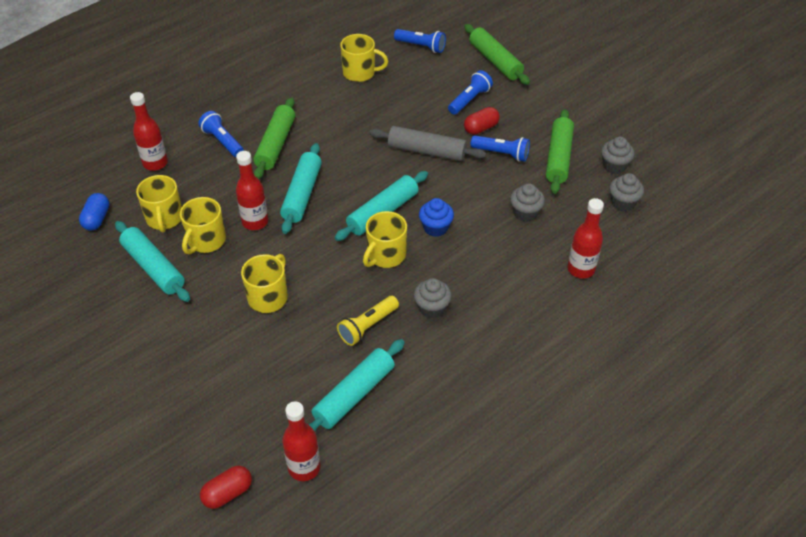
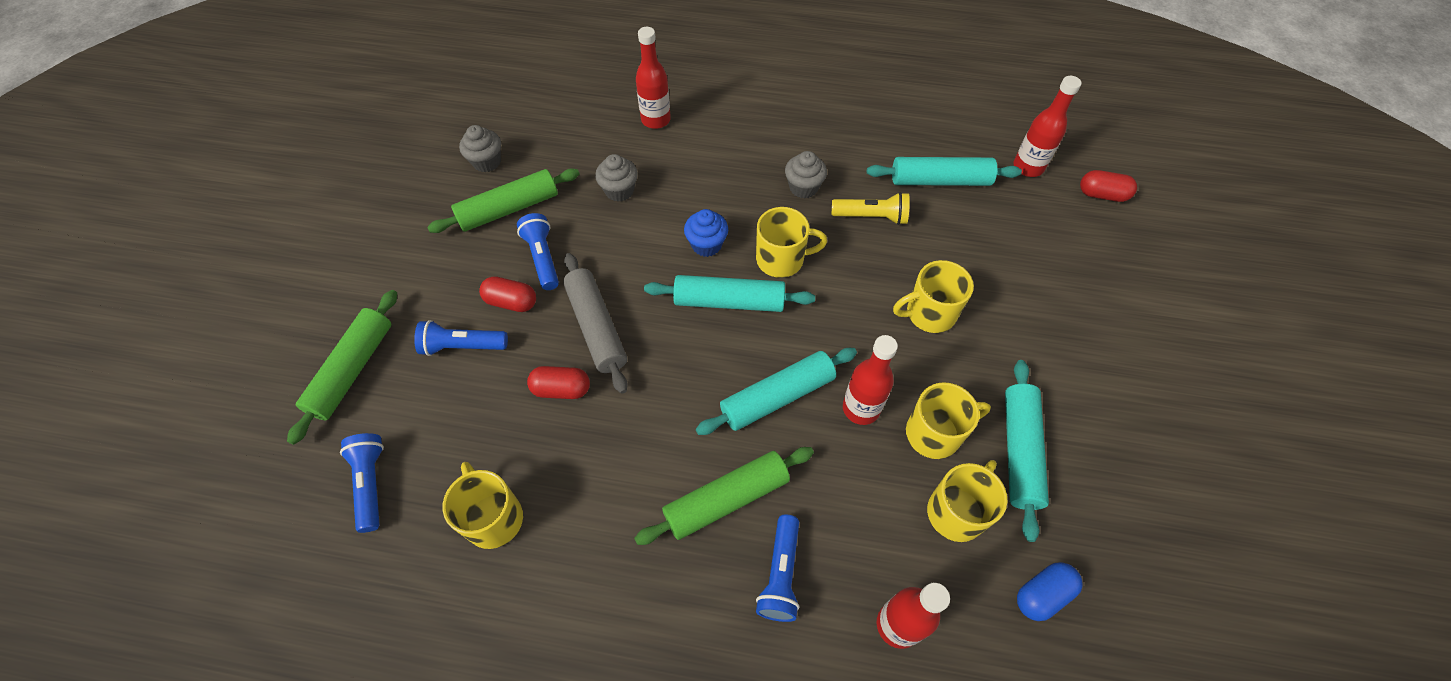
camera: 130 degrees left, 10 degrees up
grey cupcake [609,173,644,211] -> none
none -> red capsule [527,366,590,399]

